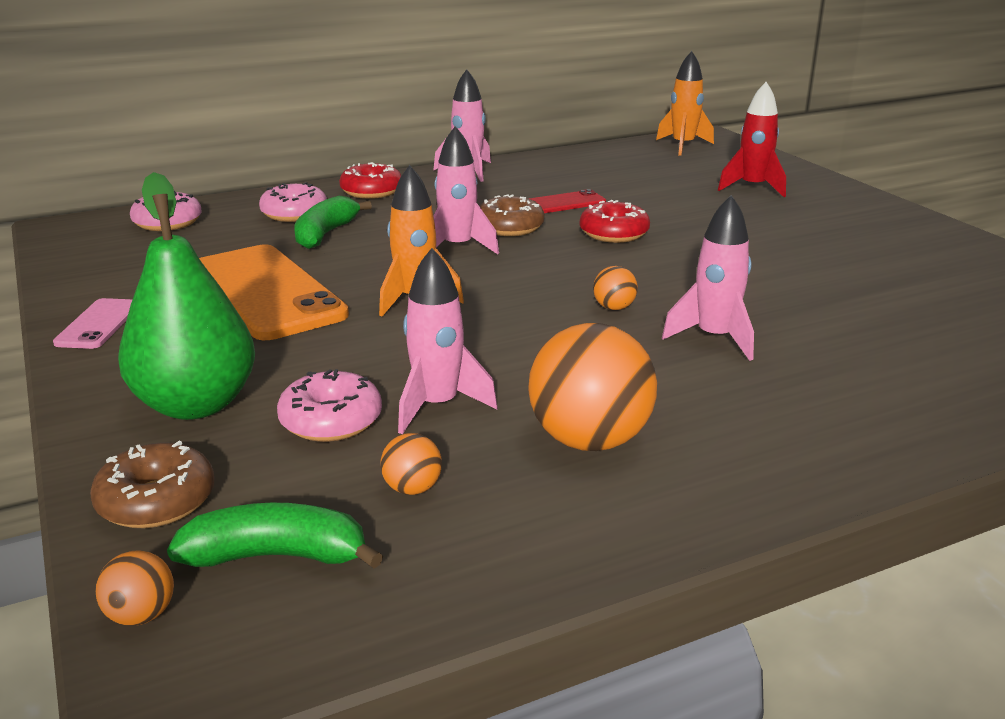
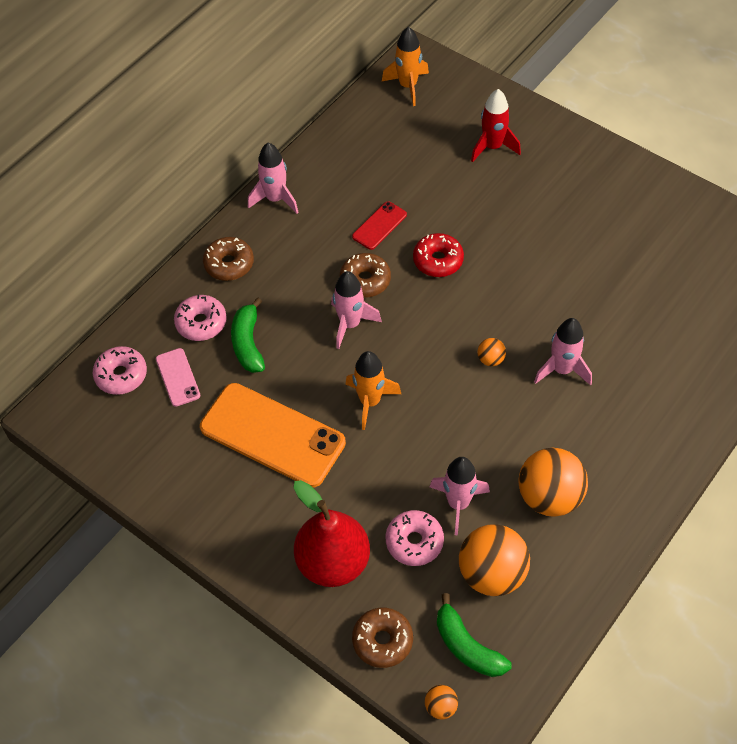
camera: 25 degrees left, 30 degrees up
pink phone [53,298,133,349] -> pink phone moved to [156,348,200,407]
green pear [118,172,255,420] -> red pear [293,480,370,587]
green banana [167,503,383,569] -> green banana turned 105 degrees counterclockwise [437,593,512,677]
red donut [339,162,401,199] -> brown donut [203,237,254,281]
orange ball [380,433,442,495] -> orange ball [459,524,530,596], size x2.22

